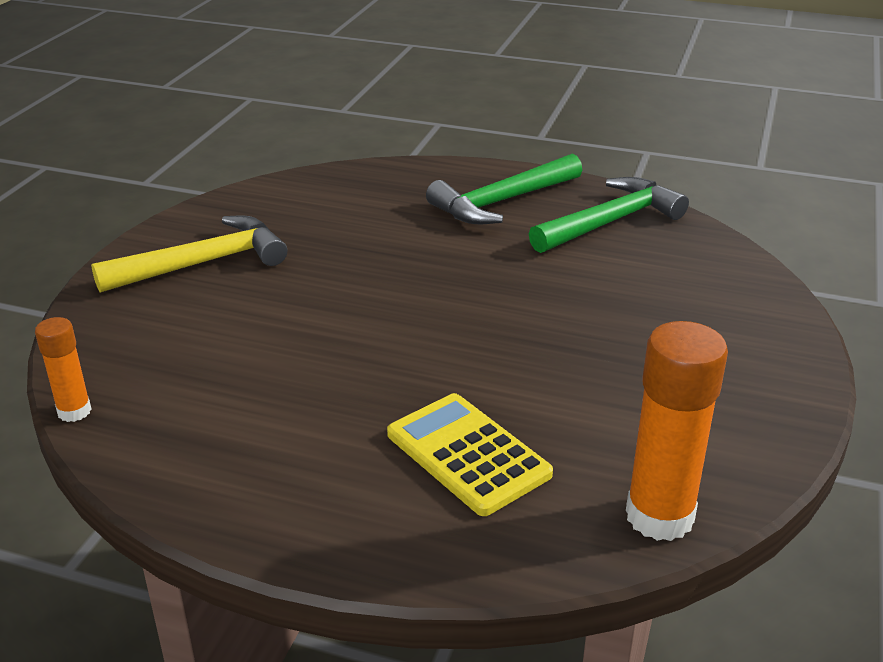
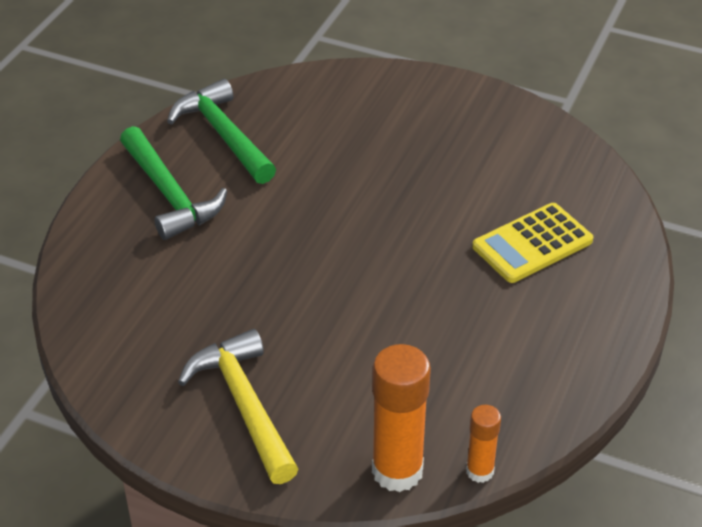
camera: 85 degrees left, 10 degrees up
orange glue stick [626,321,728,541] -> orange glue stick moved to [372,344,431,492]

